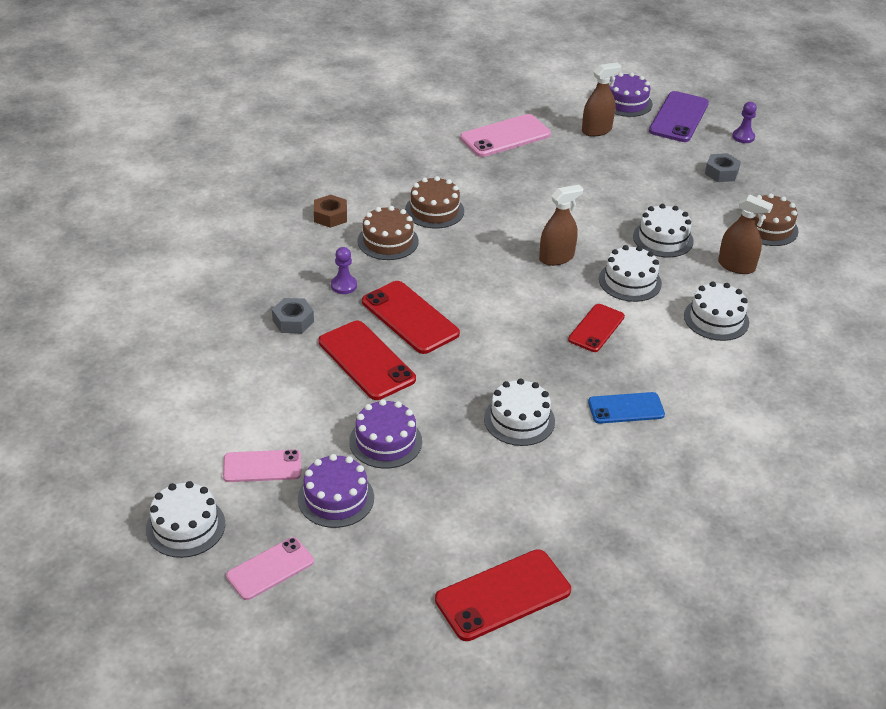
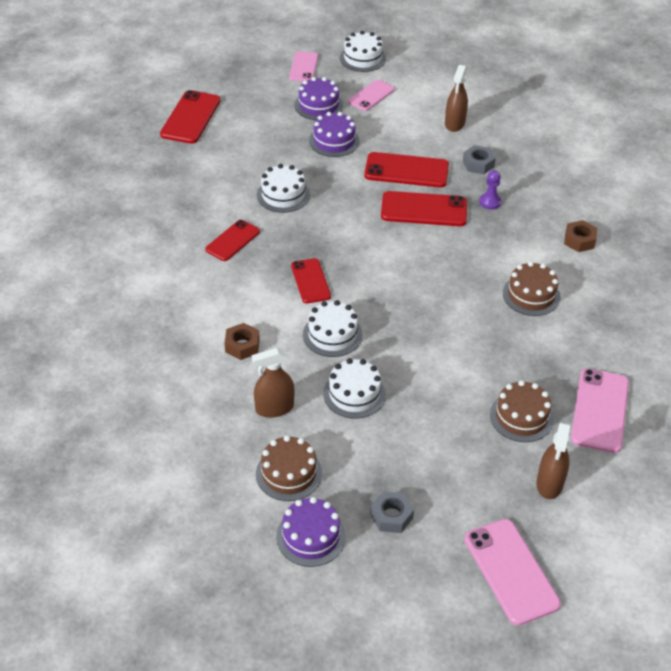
camera: 135 degrees right, 5 degrees up
brown cake [357,206,419,260] -> brown cake moved to [490,380,554,442]
brown spray bottle [539,185,583,266] -> brown spray bottle moved to [445,65,468,132]
blue phone [588,392,665,424] -> red phone [205,220,260,261]
purple cake [609,72,653,117] -> purple cake moved to [276,497,346,567]
purple phone [649,91,709,142] -> pink phone [464,519,561,626]
white cake [684,281,749,341] -> brown nut [225,323,260,360]
purple pawn [732,102,757,143] -> none

